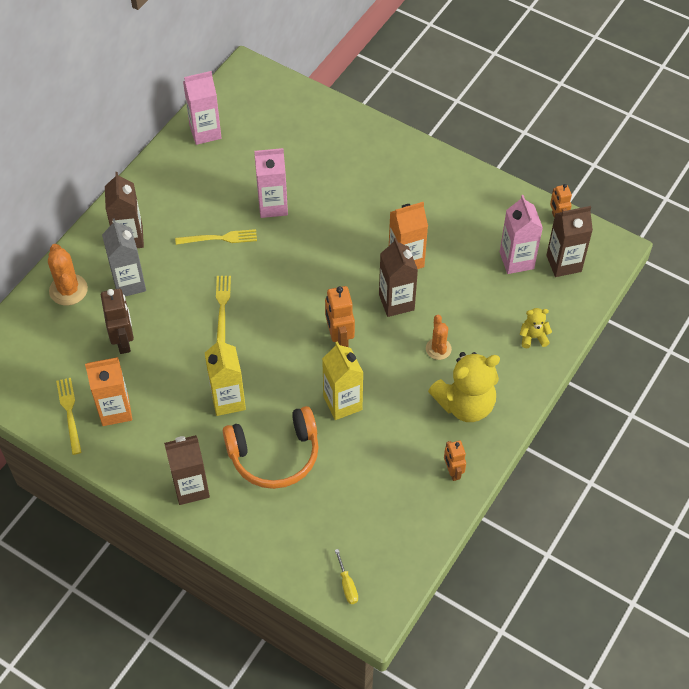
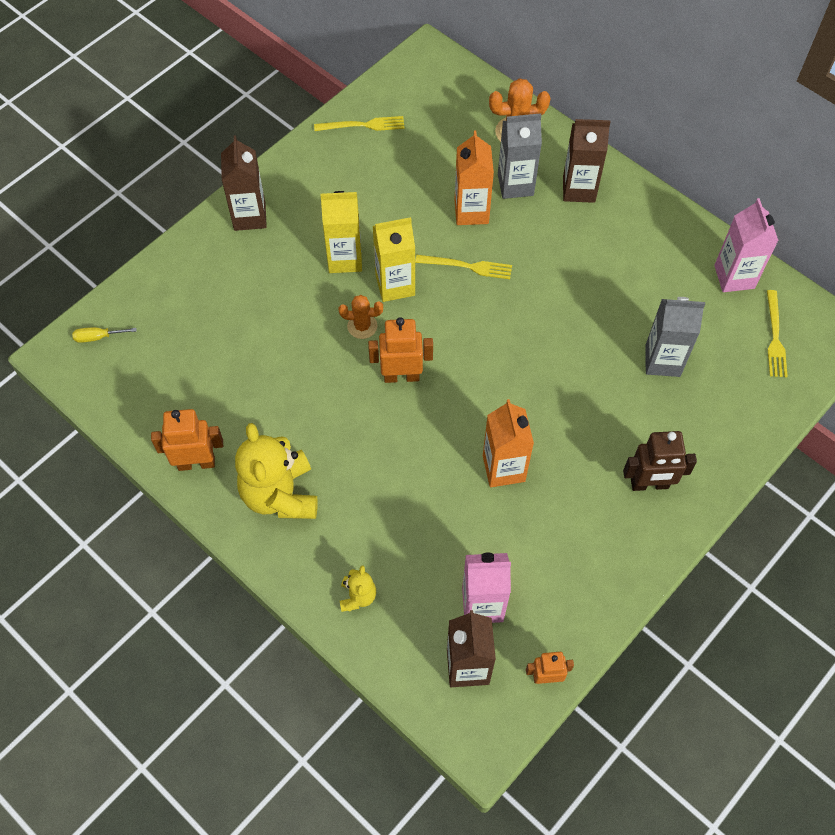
camera: 100 degrees right, 5 degrees up
orange carton [85,357,132,426] -> orange carton moved to [454,130,494,225]
brown robot [101,289,134,354] -> brown robot moved to [623,431,697,491]
yellow fork [175,229,257,245] -> yellow fork moved to [767,290,788,377]
orange headphones [223,406,319,489] -> none
pink carton [254,148,288,218] -> none
yellow carton [322,341,363,420] -> yellow carton moved to [373,217,415,302]
brown carton [379,238,418,317] -> none
orange cactus [426,315,452,360] -> orange cactus moved to [339,295,383,339]
orange robot [444,441,466,481] -> orange robot [151,409,223,471], size x1.57
none -> grey carton [645,297,705,377]

